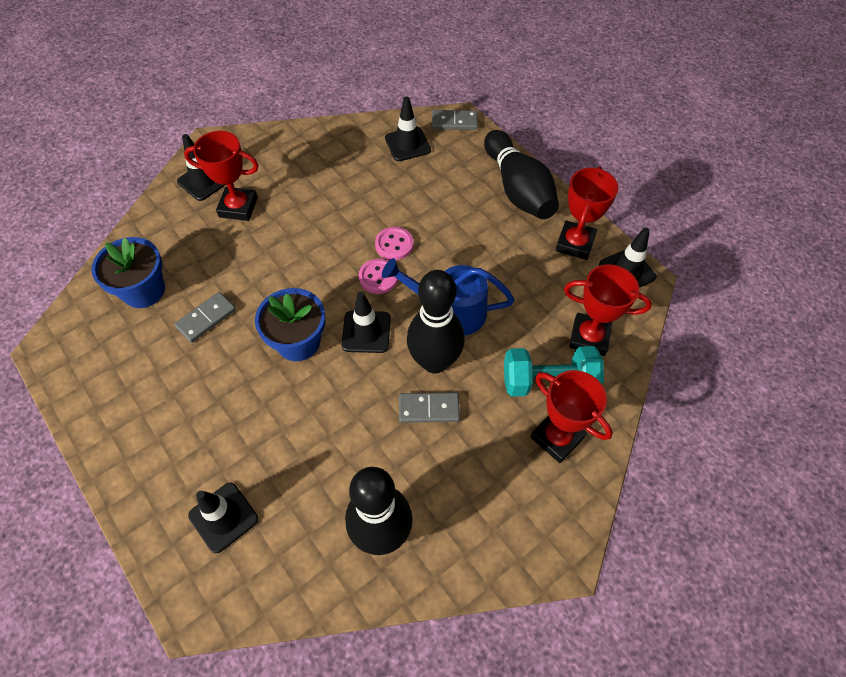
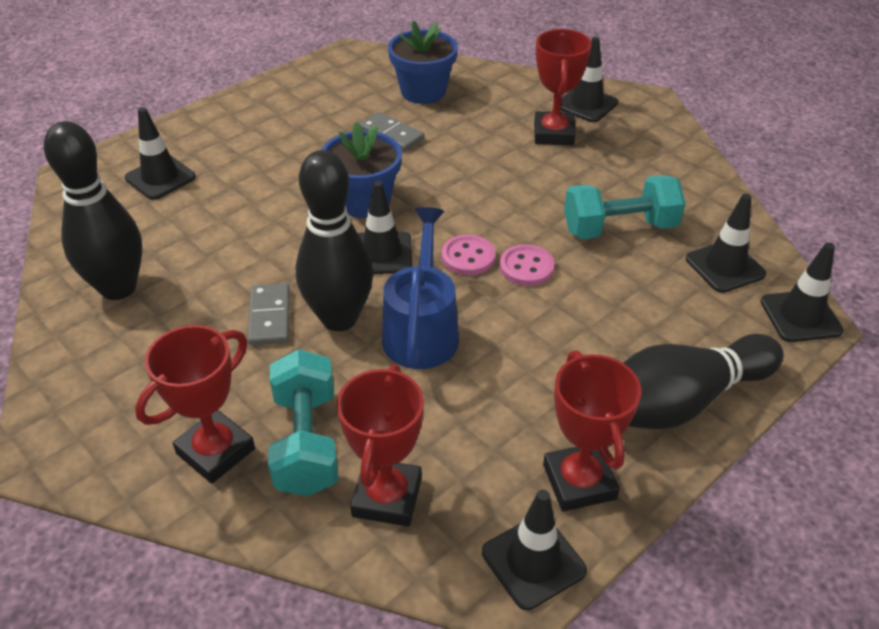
camera: 85 degrees right, 15 degrees down
grey domino [432,110,478,130] -> black traffic cone [761,242,844,342]
red trophy [556,166,618,260] -> red trophy turned 60 degrees clockwise [543,350,641,511]
none -> turquoise dumbbell [564,175,686,239]

